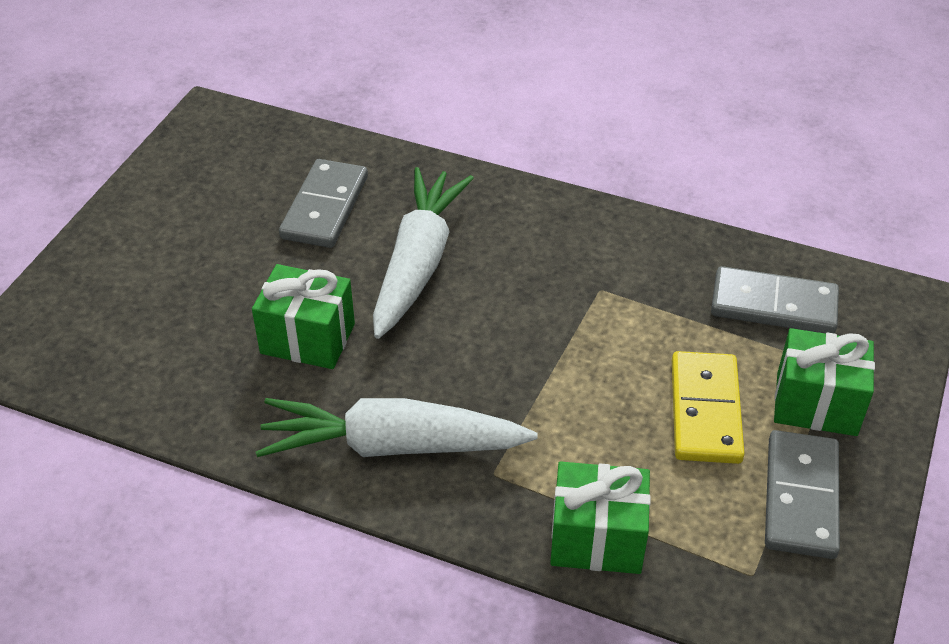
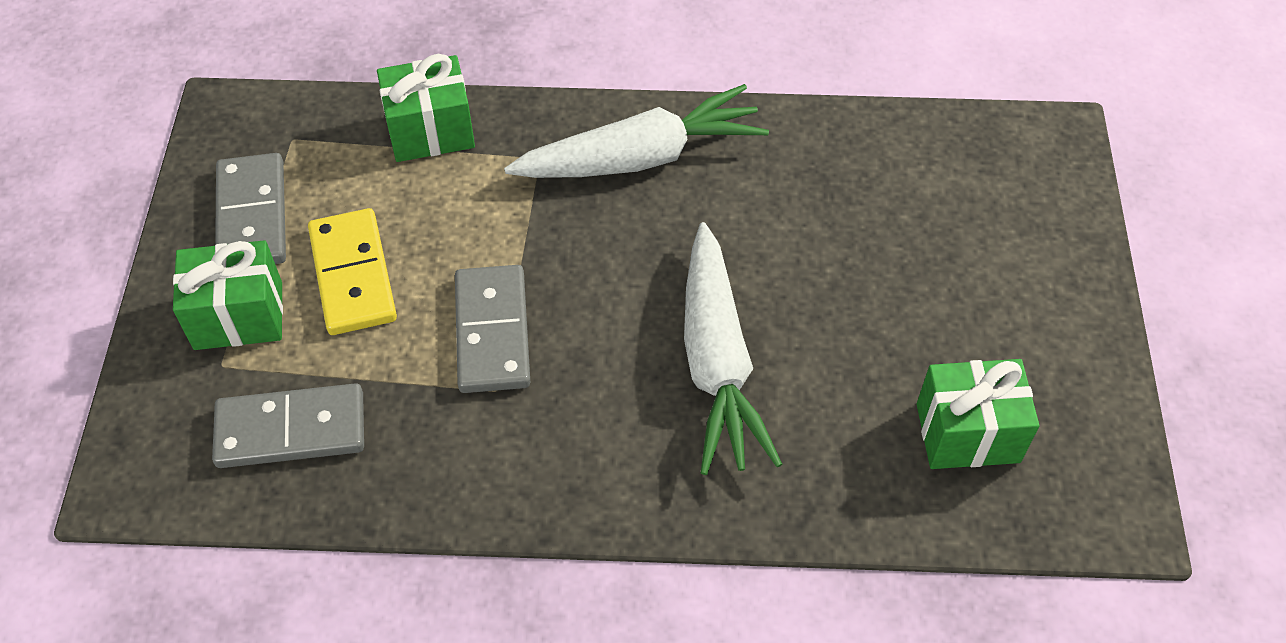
camera: 160 degrees right, 10 degrees up
green gift [252,264,355,369] -> green gift moved to [917,359,1039,469]
grey domino [279,159,368,248] -> grey domino moved to [455,265,530,393]

